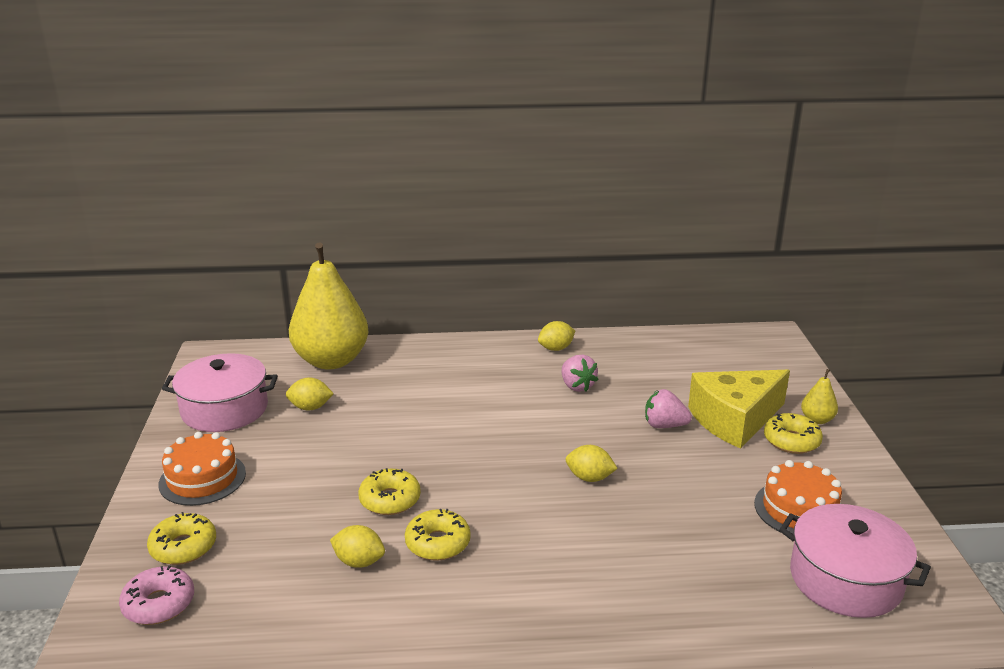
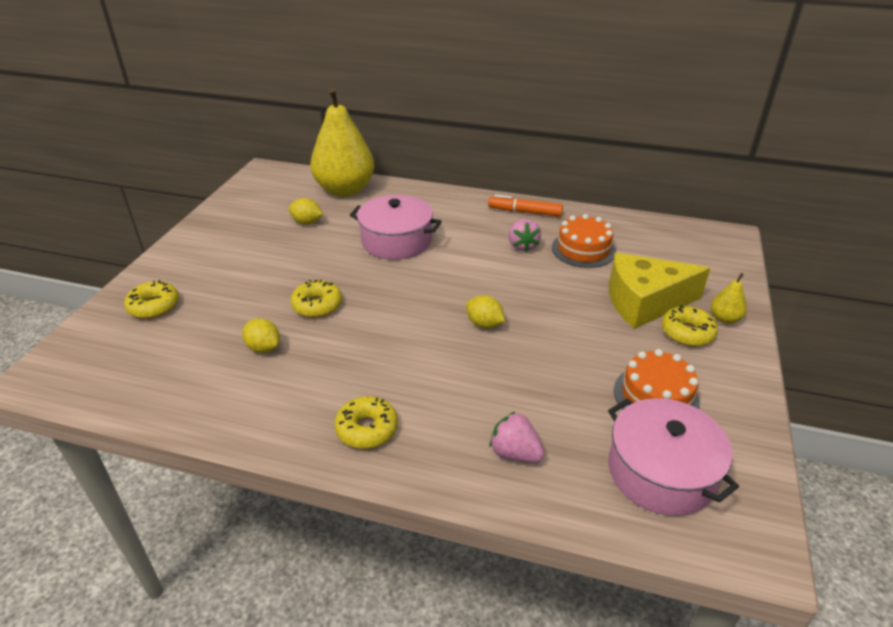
camera: 20 degrees right, 10 degrees up
pink donut [119,565,194,625] -> none
orange cake [159,432,246,506] -> orange cake moved to [552,214,616,268]
pink pot [162,353,278,432] -> pink pot moved to [350,195,442,260]
yellow donut [405,509,471,561] -> yellow donut moved to [334,396,398,449]
yellow lemon [538,321,575,351] -> orange marker [488,194,563,217]
pink strawberry [645,389,692,428] -> pink strawberry moved to [490,412,545,462]

